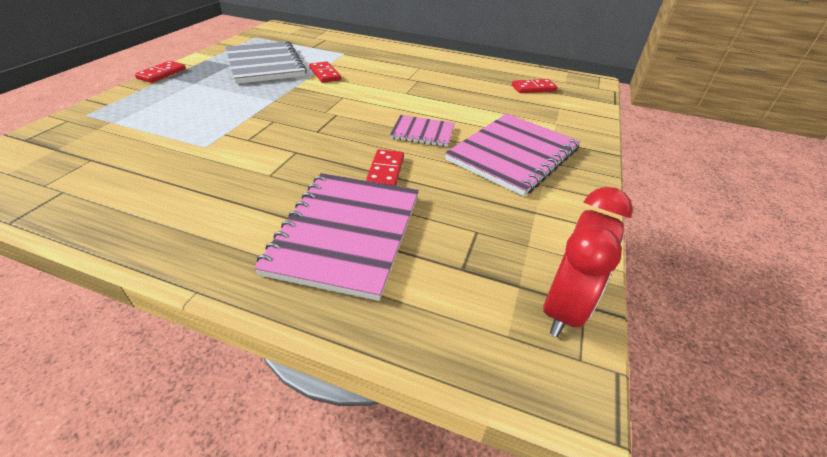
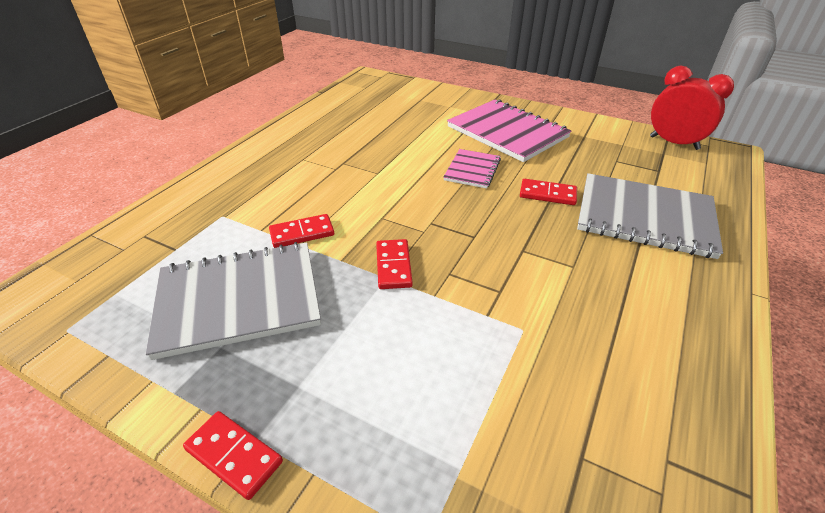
camera: 80 degrees left, 0 degrees up
pink notebook [254,173,419,301] -> grey notebook [577,173,723,259]
red domino [512,79,558,93] -> red domino moved to [376,239,413,289]

